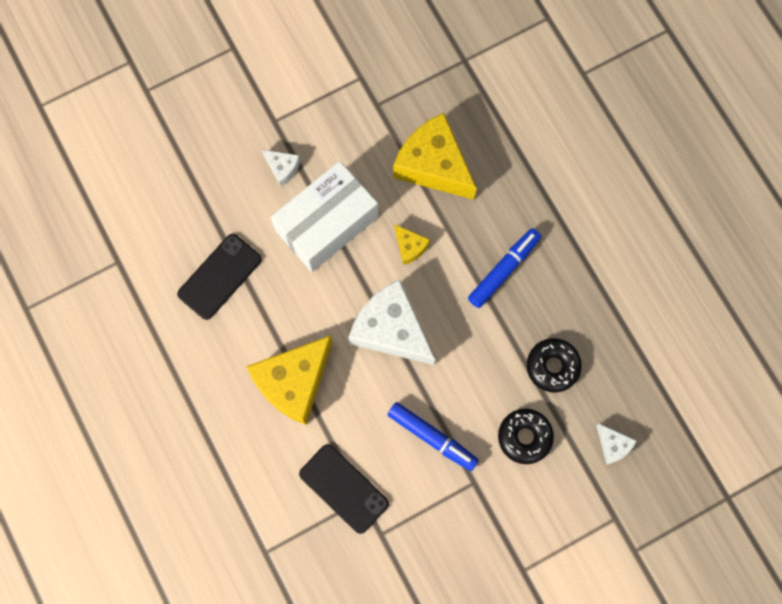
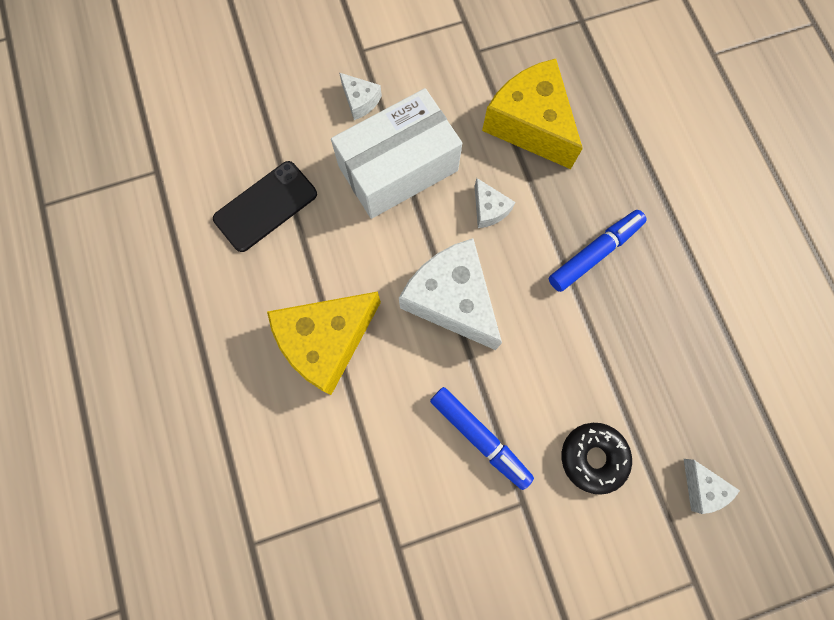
camera: 10 degrees right, 0 degrees up
black phone [299,444,389,534] -> none
yellow cheese [395,224,430,265] -> white cheese [475,178,515,228]
black donut [527,338,582,393] -> none

